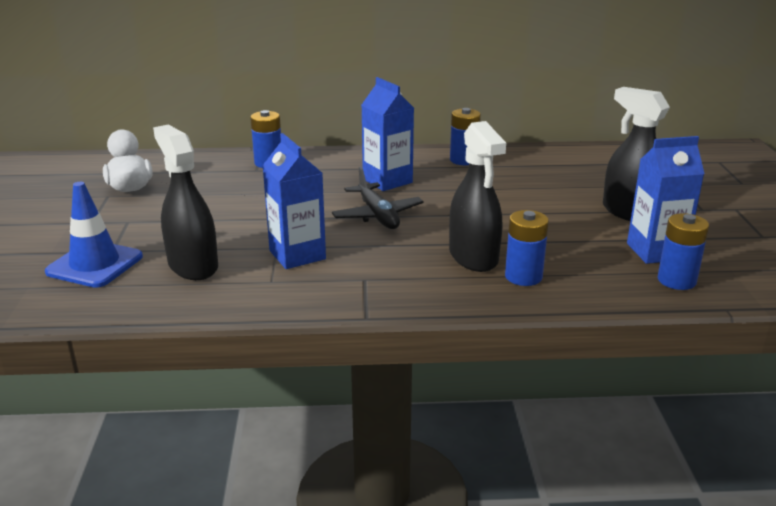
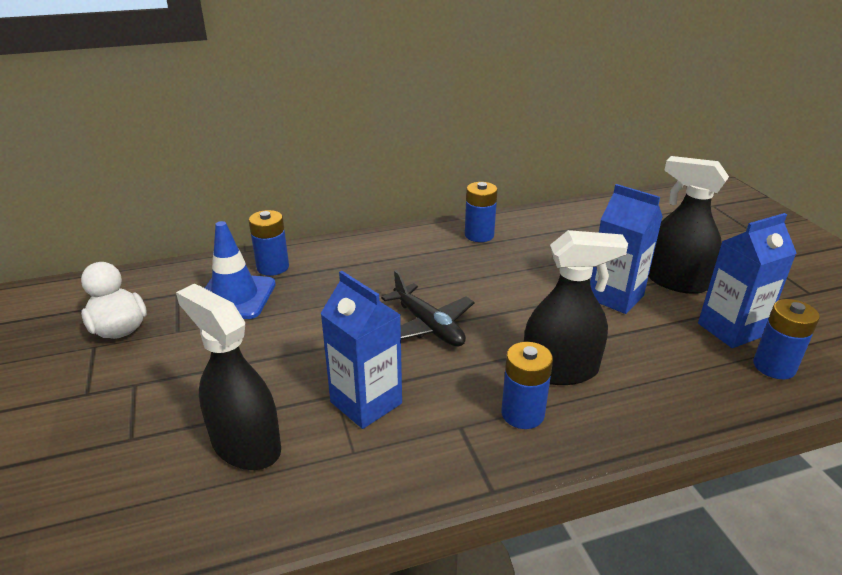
camera: 15 degrees left, 5 degrees up
blue traffic cone [45,182,143,288] -> blue traffic cone moved to [205,221,276,319]
blue carton [362,77,414,191] -> blue carton moved to [590,184,663,314]
black spray bottle [449,121,506,272] -> black spray bottle turned 60 degrees counterclockwise [524,230,628,385]
blue battery [505,210,549,286] -> blue battery moved to [501,342,553,429]

